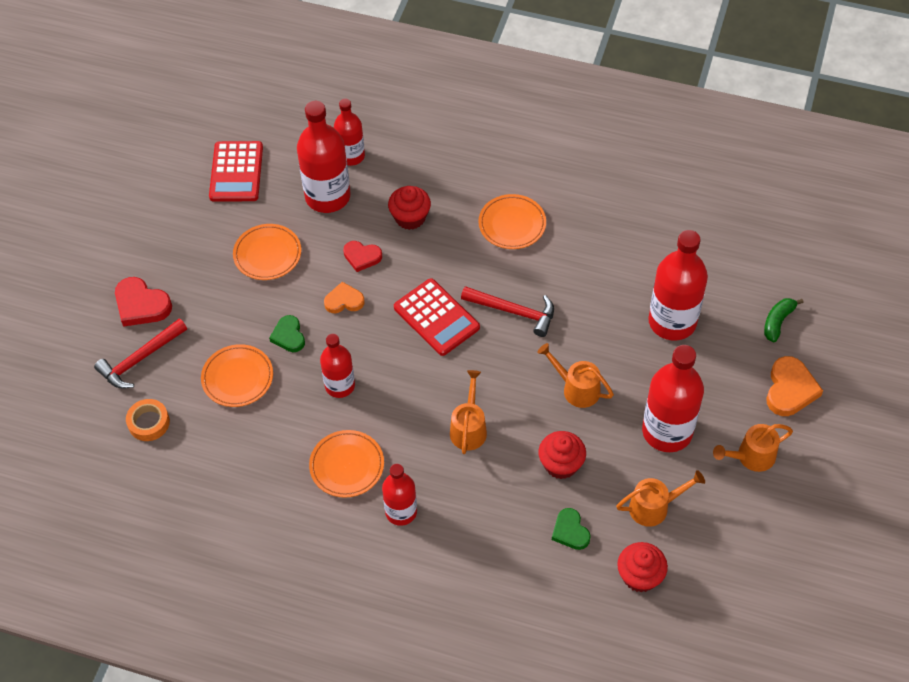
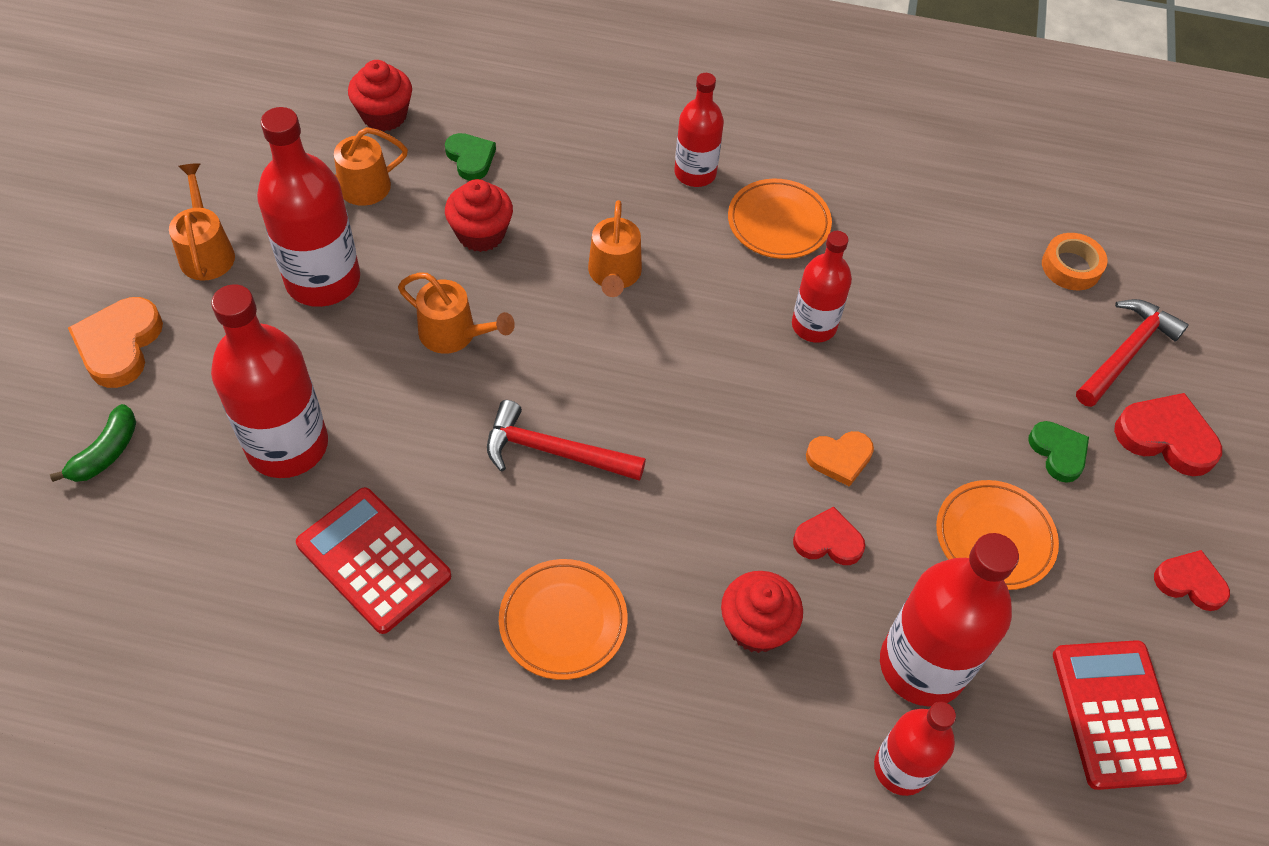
camera: 170 degrees right, 0 degrees up
orange plate [201,344,273,407] -> none
green heart [269,315,305,352] -> green heart moved to [1028,421,1089,483]
red calculator [394,278,480,356] -> red calculator moved to [296,487,451,634]
orange watering can [713,424,793,472] -> orange watering can turned 75 degrees counterclockwise [169,163,235,281]
none -> red heart [1154,550,1230,611]

